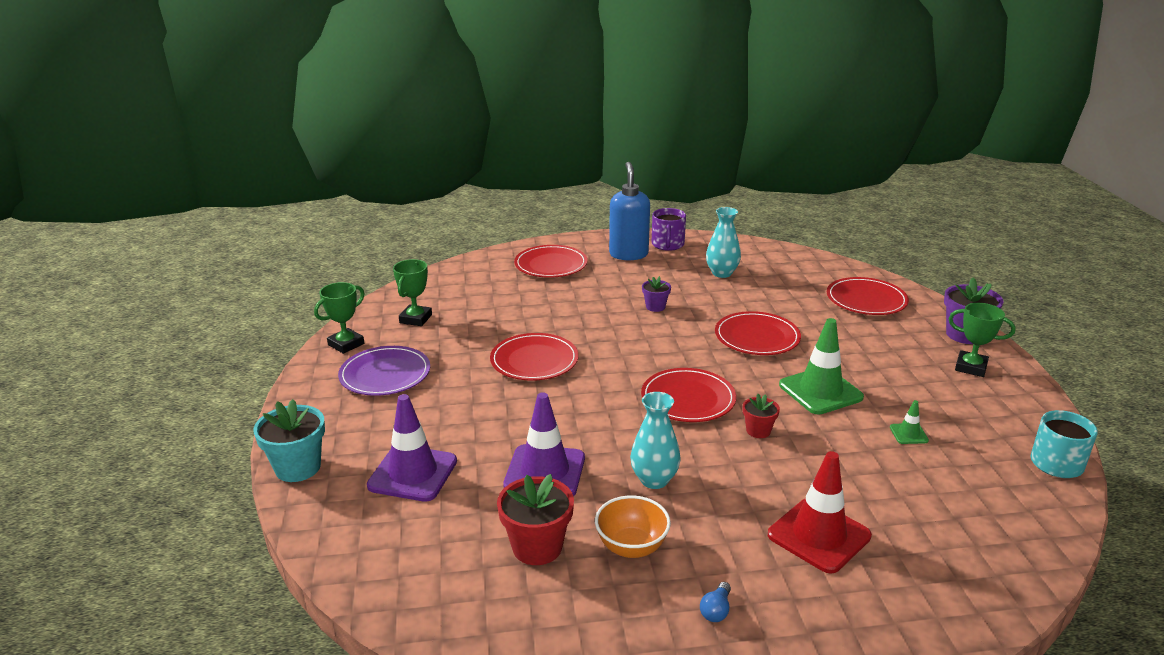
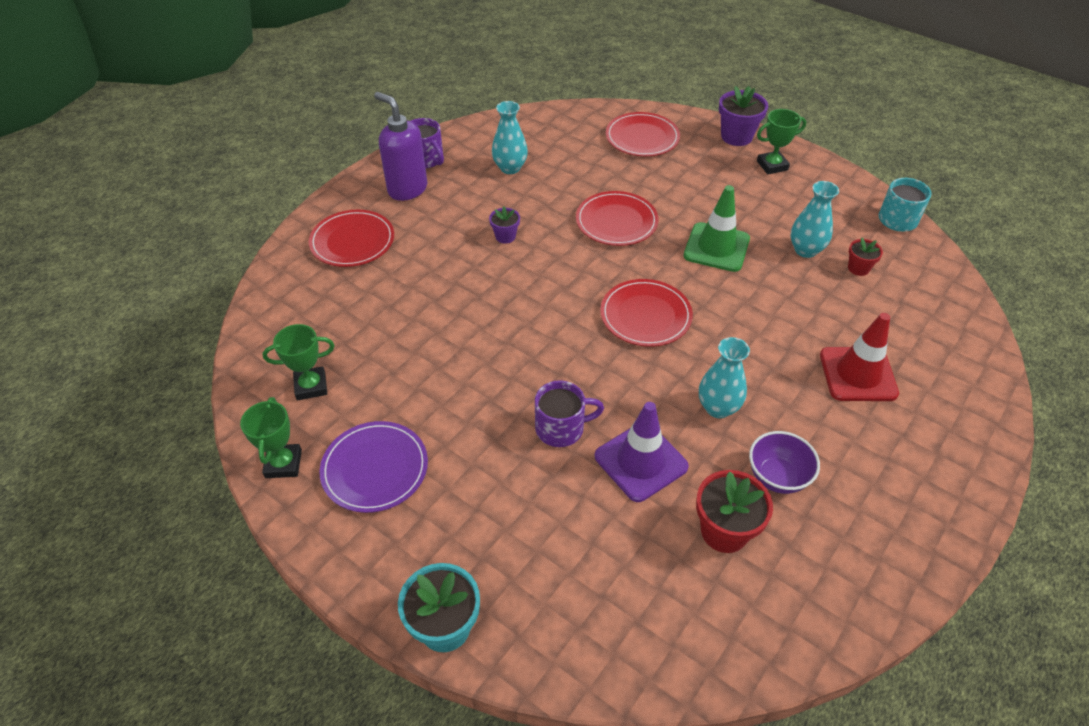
camera: 45 degrees left, 20 degrees up
purple traffic cone [367,394,457,502] -> none
green trophy [393,259,432,326] -> green trophy turned 75 degrees counterclockwise [262,324,335,400]
red plate [490,333,579,380] -> none
orange bowl [595,496,671,558] -> purple bowl [749,431,820,494]
blue soap dispenser [609,162,650,260] -> purple soap dispenser [374,92,428,201]
blue light bulb [700,582,731,622] -> none
red flower pot [743,394,780,438] -> red flower pot moved to [848,238,883,276]
green traffic cone [890,400,929,444] -> turquoise vase [791,181,839,258]
none -> purple mug [535,380,604,447]

